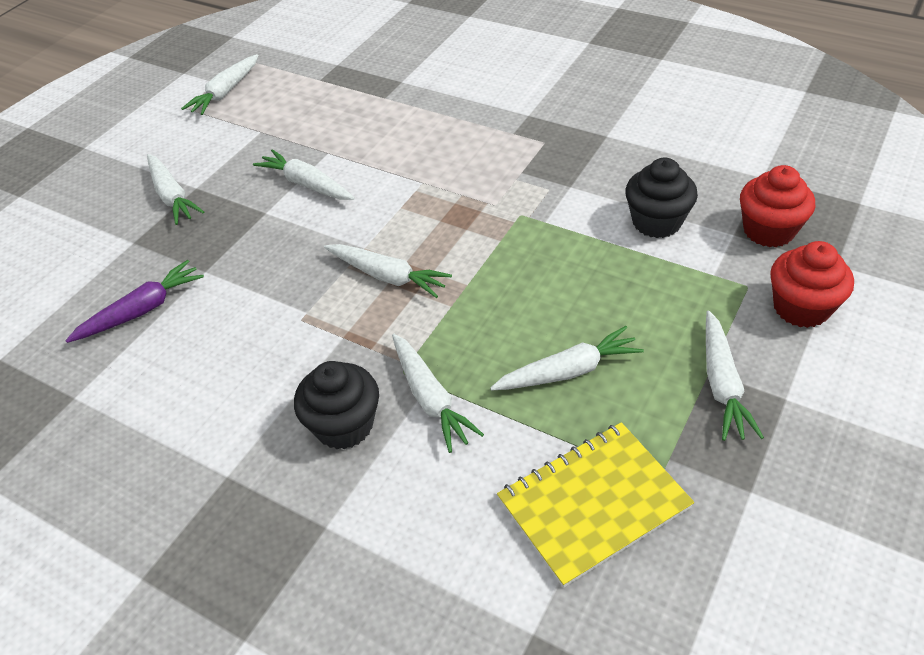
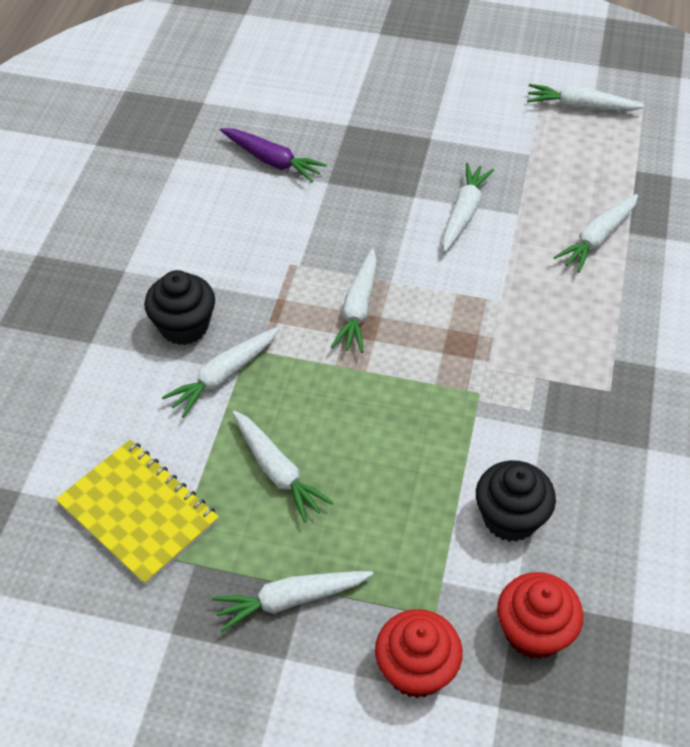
camera: 70 degrees right, 5 degrees up
white carrot [147,154,204,225] -> white carrot moved to [554,194,638,273]

